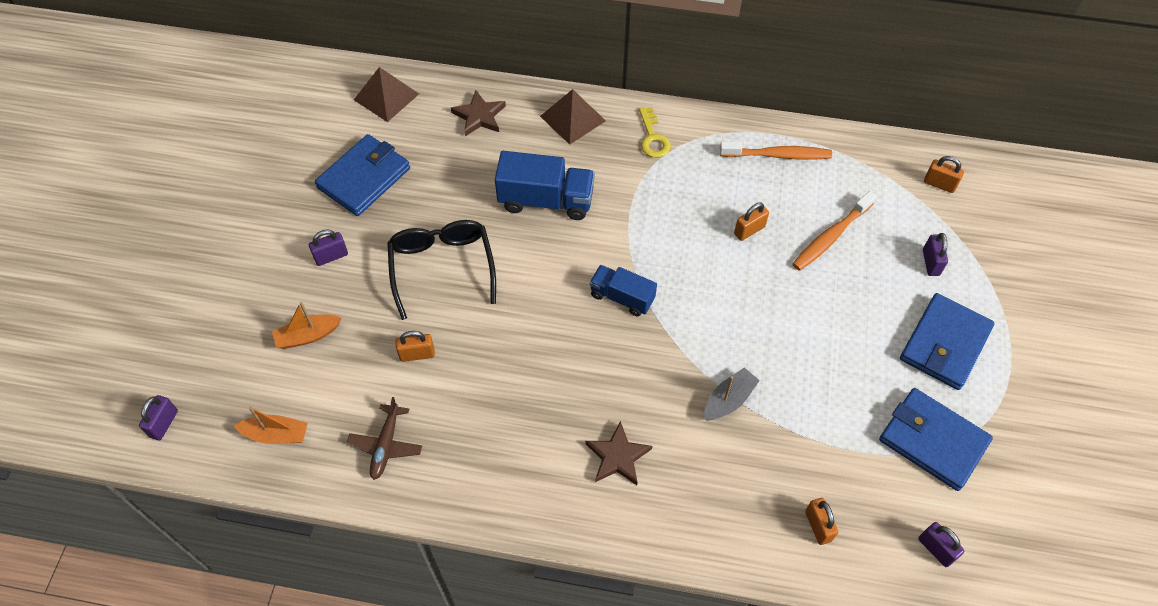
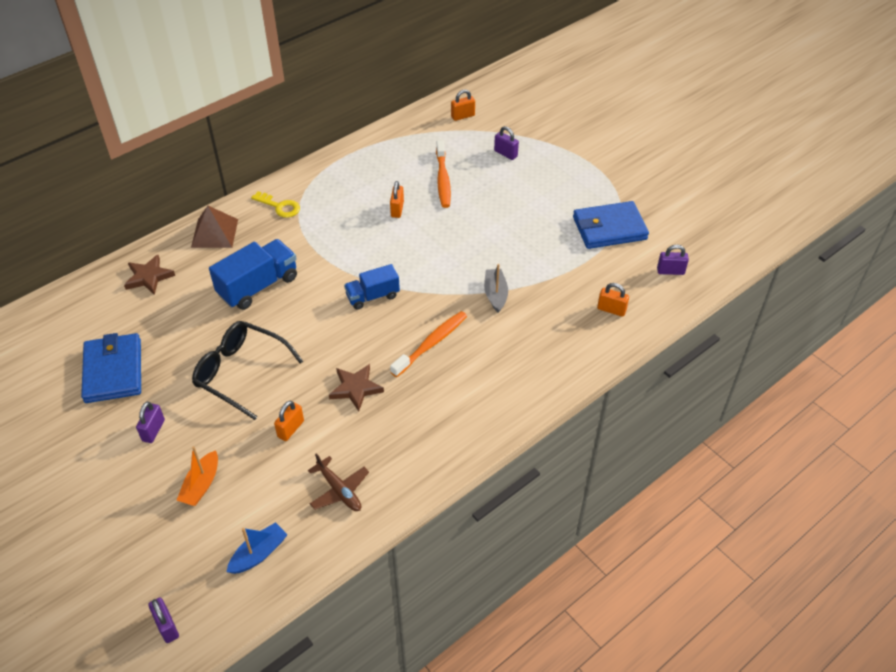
camera: 50 degrees left, 10 degrees down
orange boat [234,406,308,444] -> blue boat [227,522,288,574]
brown pyramid [354,67,419,122] -> none
brown star [586,421,652,485] -> brown star moved to [329,364,384,411]
orange toothbrush [720,141,832,160] -> orange toothbrush moved to [390,311,467,377]
blue wallet [900,293,995,390] -> none

